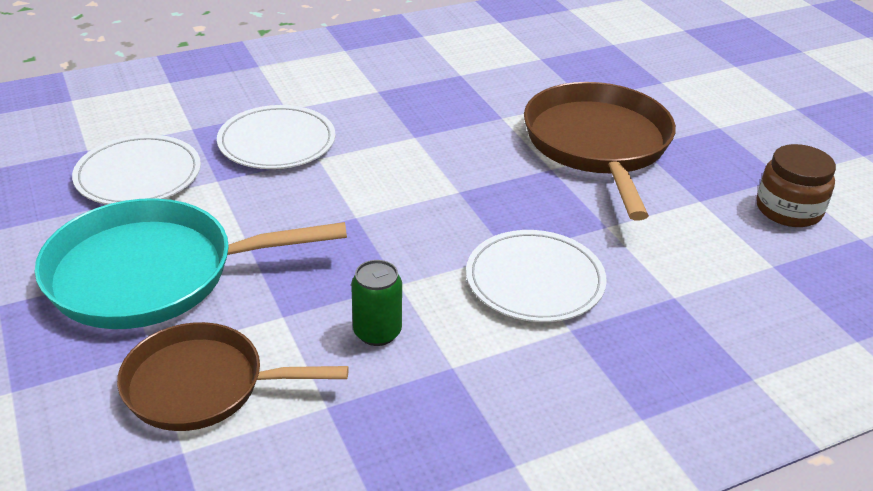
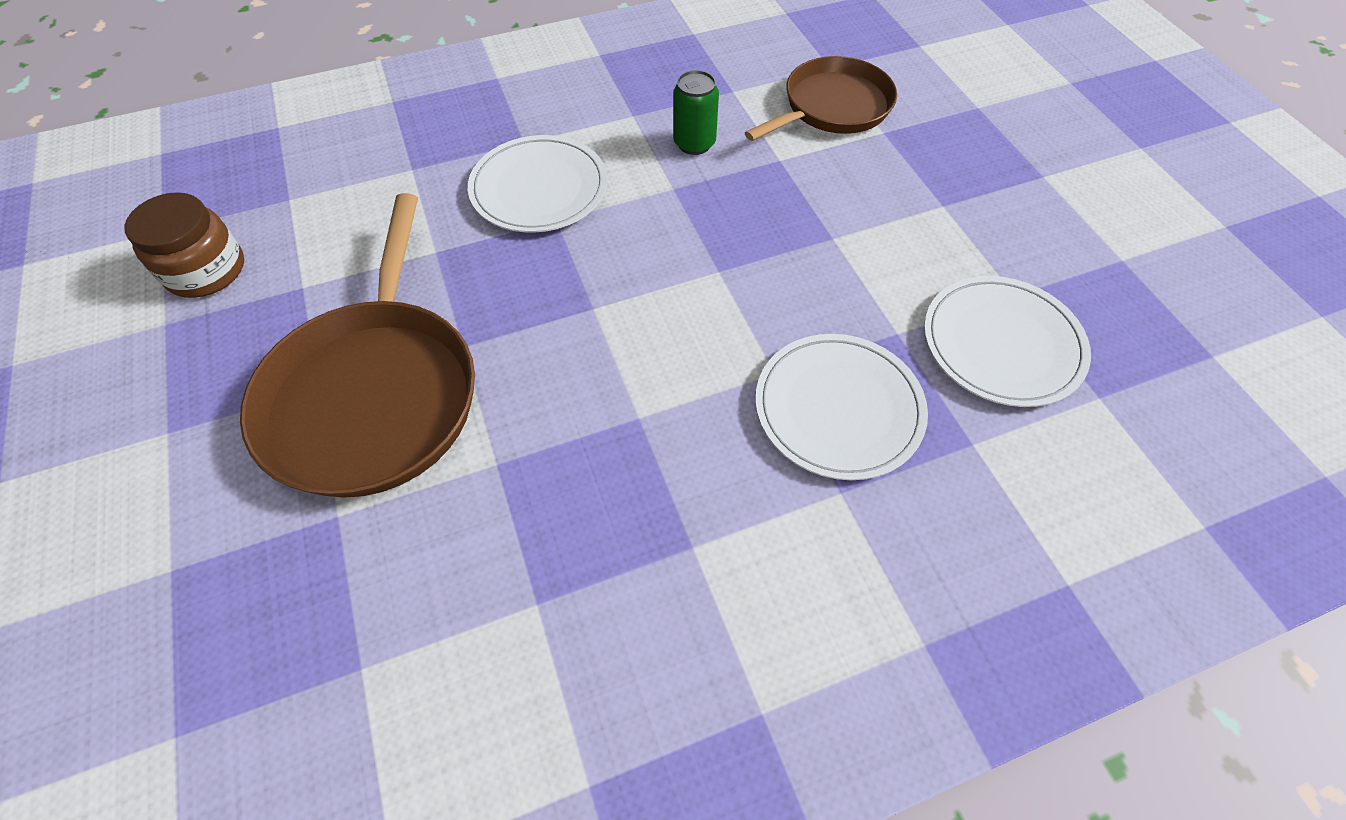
camera: 175 degrees left, 20 degrees up
turquoise pan [35,198,347,329] -> none
brown pan [117,322,349,431] -> brown pan turned 45 degrees counterclockwise [745,56,897,141]

